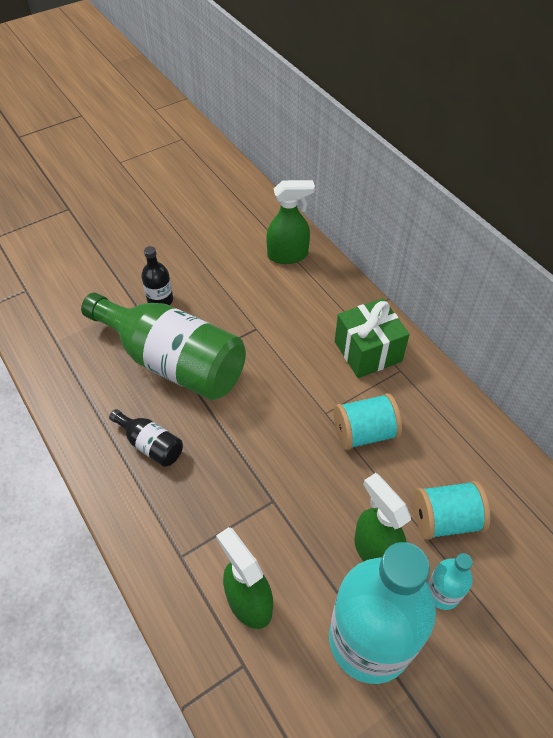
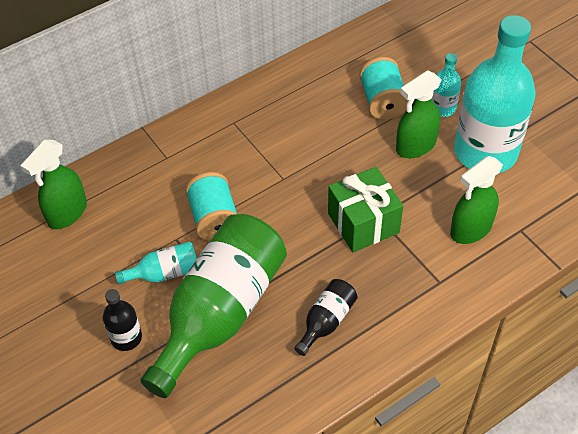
camera: 90 degrees left, 0 degrees up
green spray bottle [266,180,315,264] -> green spray bottle turned 135 degrees counterclockwise [21,140,87,229]
turquoise spool [334,393,402,450] -> turquoise spool moved to [185,172,237,241]
green gift [335,298,410,378] -> green gift moved to [328,167,403,252]
none -> turquoise bottle [115,242,197,284]

